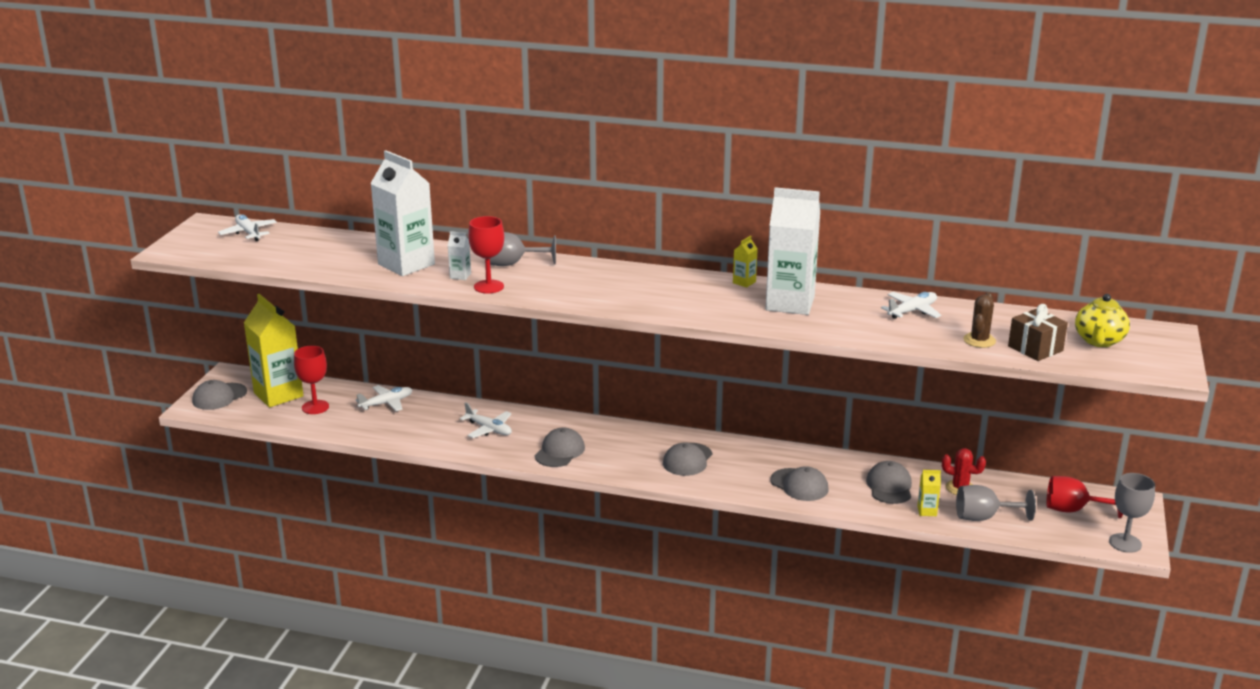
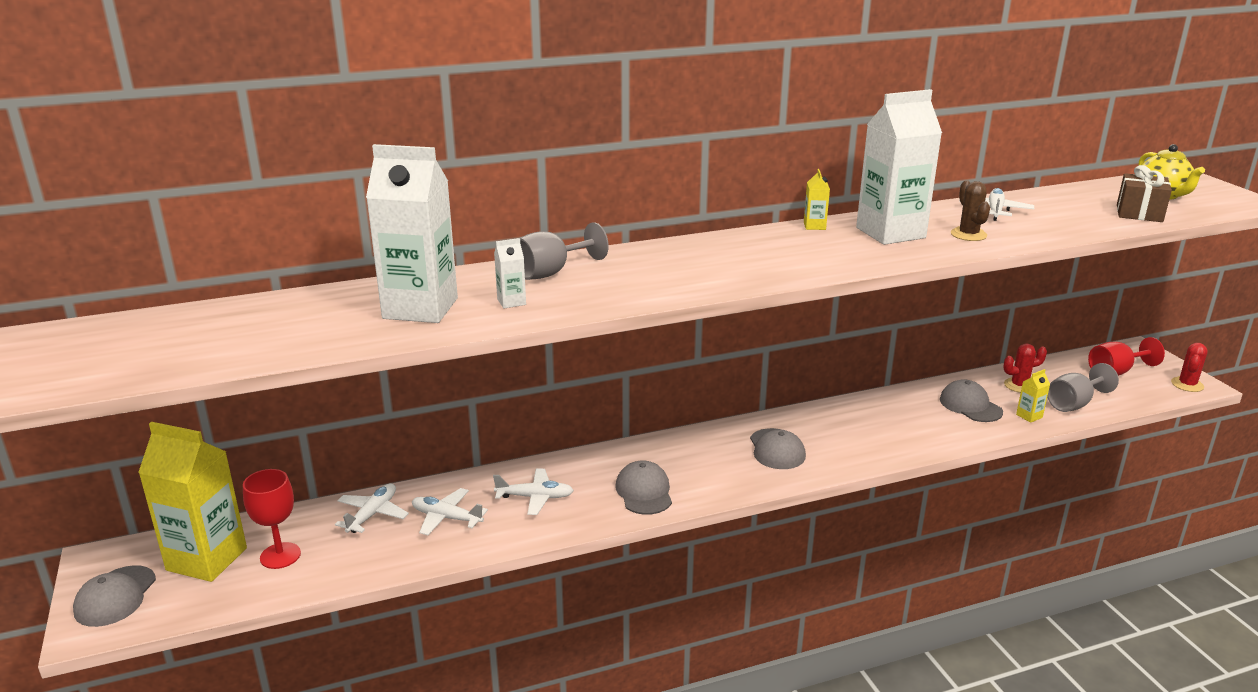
camera: 35 degrees left, 0 degrees up
white plane [218,214,277,241] -> white plane moved to [412,488,488,535]
red goblet [468,216,504,294] -> none
grey cap [770,466,828,501] -> none
brown cactus [963,292,996,348] -> brown cactus moved to [951,180,990,241]
grey goblet [1109,473,1155,553] -> red cactus [1171,343,1208,392]

